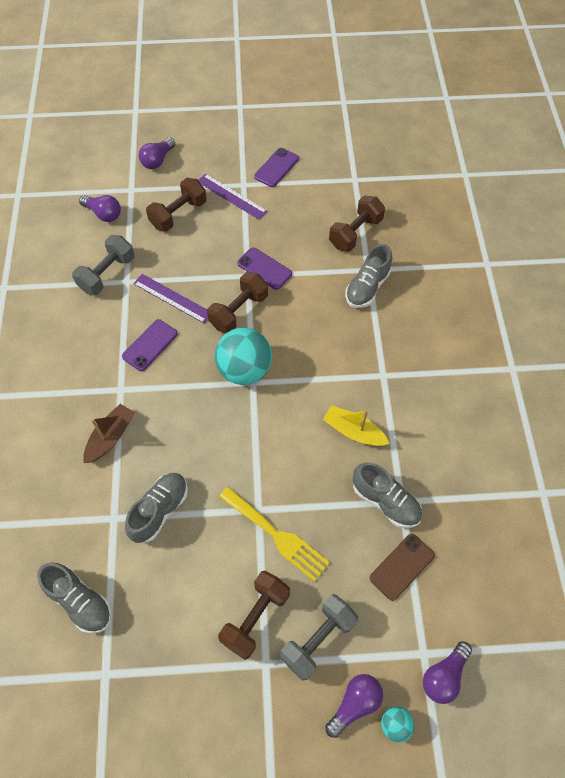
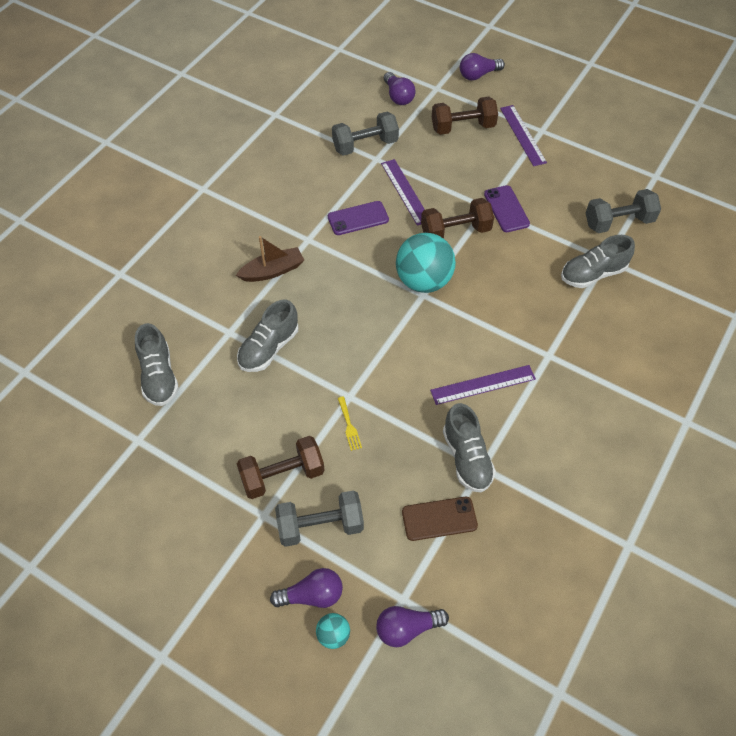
camera: 35 degrees right, 5 degrees down
grey shoe [125,473,188,543] -> grey shoe turned 150 degrees clockwise [237,300,298,372]
yellow fork [219,486,330,582] -> yellow fork [338,396,362,451], size x0.46
purple phone [254,148,299,187] -> none
yellow boat [323,405,390,446] -> purple ruler [430,365,536,405]
brown dumbbell [329,196,385,252] -> grey dumbbell [586,189,661,233]

